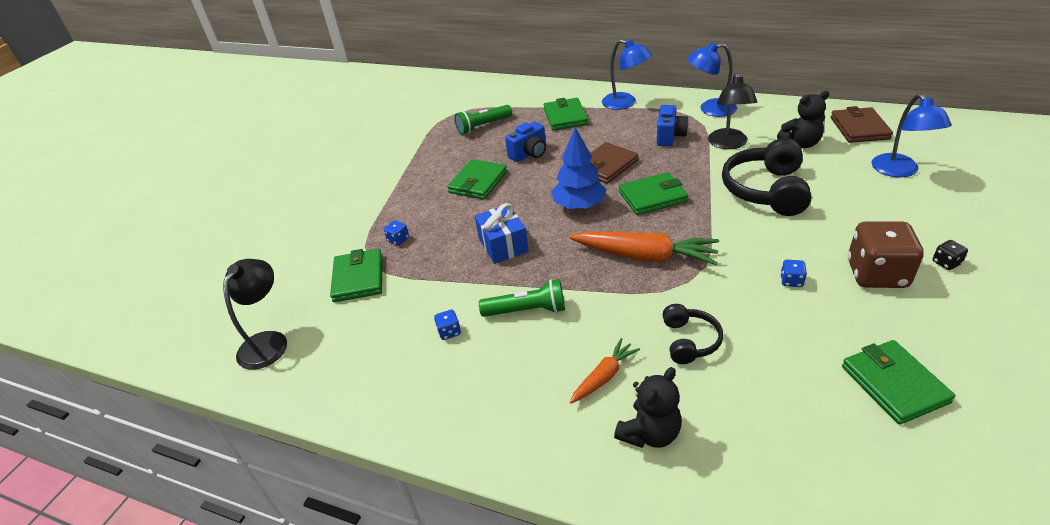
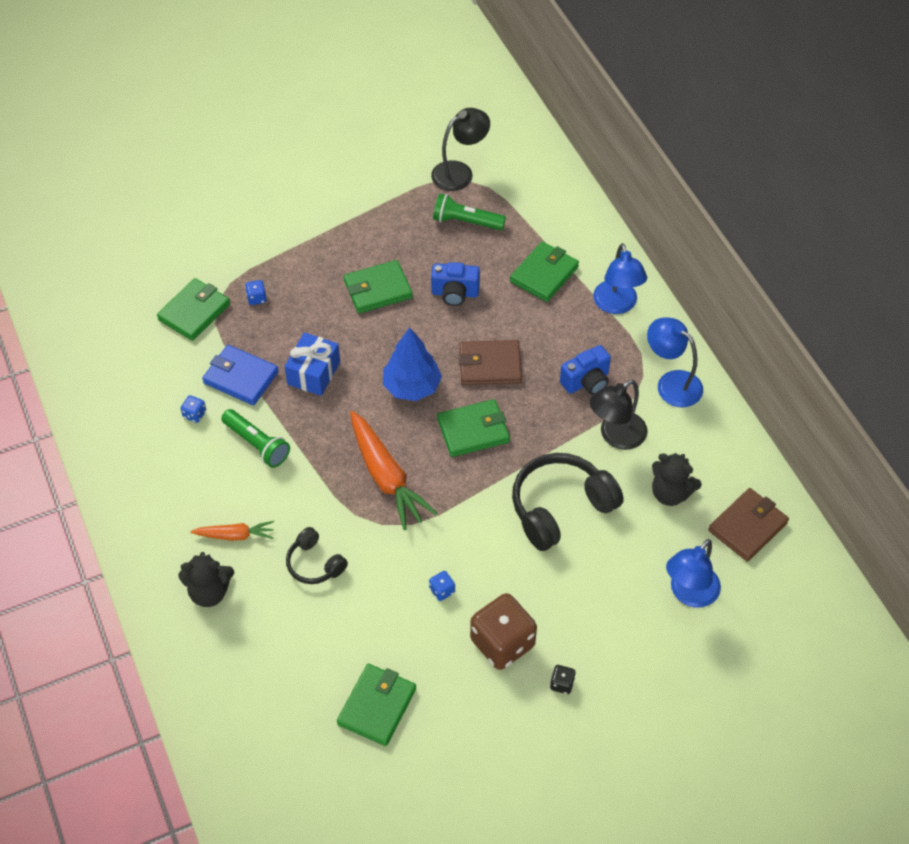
camera: 40 degrees right, 15 degrees up
black lamp [223,259,287,370] -> black lamp moved to [431,108,490,191]
green wallet [619,172,689,215] -> green wallet turned 45 degrees counterclockwise [437,399,510,457]
black headphones [663,304,723,364] -> black headphones turned 90 degrees clockwise [286,527,348,584]
none -> blue wallet [202,345,279,405]

